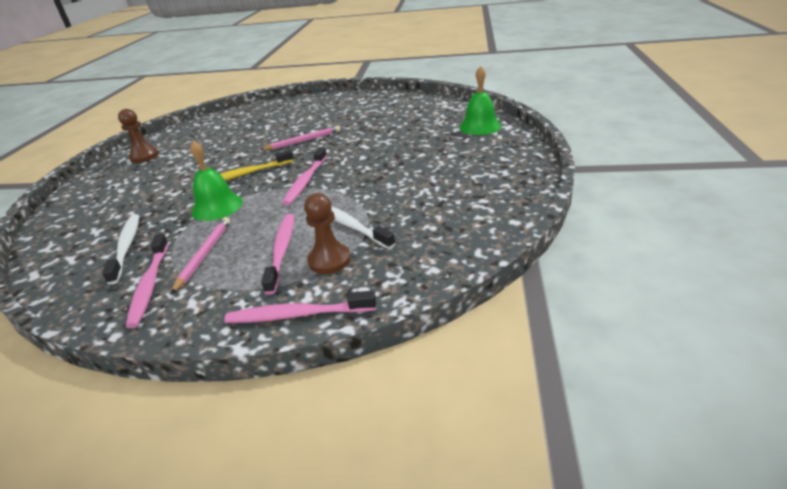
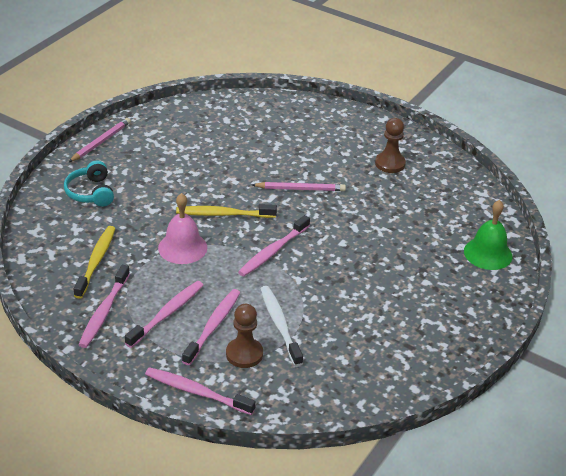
camera: 20 degrees right, 5 degrees up
white toothbrush [102,214,139,285] -> yellow toothbrush [74,226,116,299]
brown pawn [118,109,159,163] -> brown pawn moved to [375,118,406,173]
pink pencil [171,217,230,294] -> pink pencil moved to [69,118,131,162]
green bell [190,140,243,221] -> pink bell [158,193,207,264]
none -> turquoise headphones [64,161,114,207]
none -> pink toothbrush [125,281,204,348]

